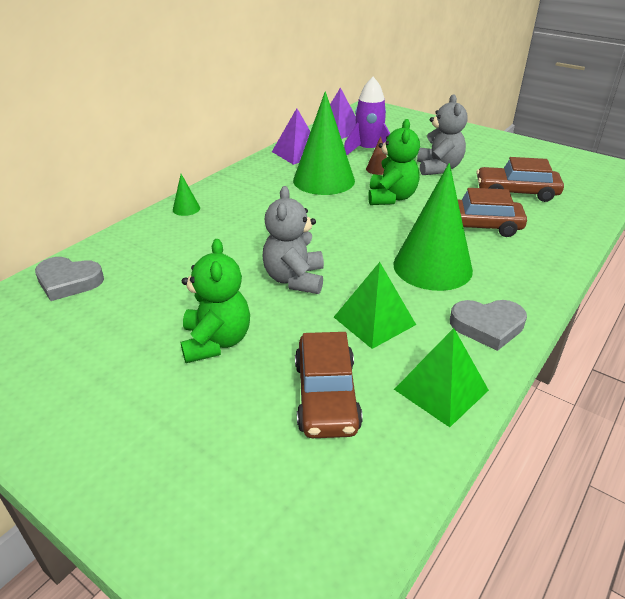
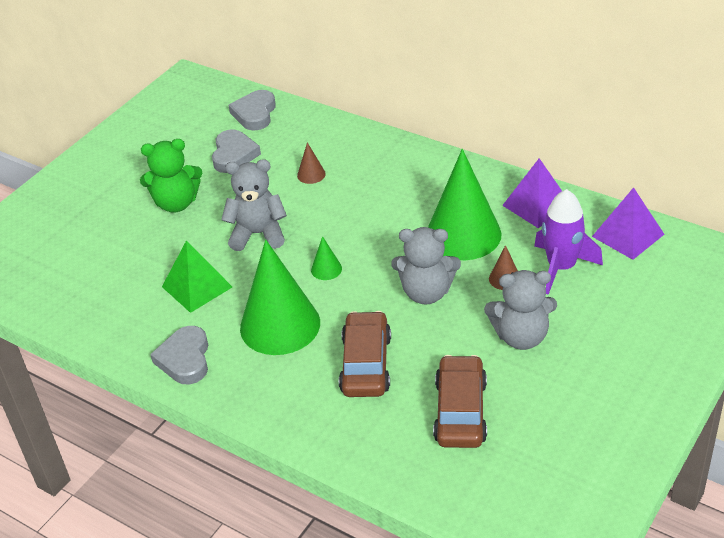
camera: 90 degrees right, 5 degrees up
green cone [173,174,200,216] -> green cone moved to [311,236,342,280]
brown car [295,332,363,438] -> none
green teddy bear [368,119,420,205] -> grey teddy bear [391,227,461,305]
green pyramid [394,328,489,427] -> none
none -> grey heart [212,129,261,173]
none -> brown cone [297,142,326,184]

